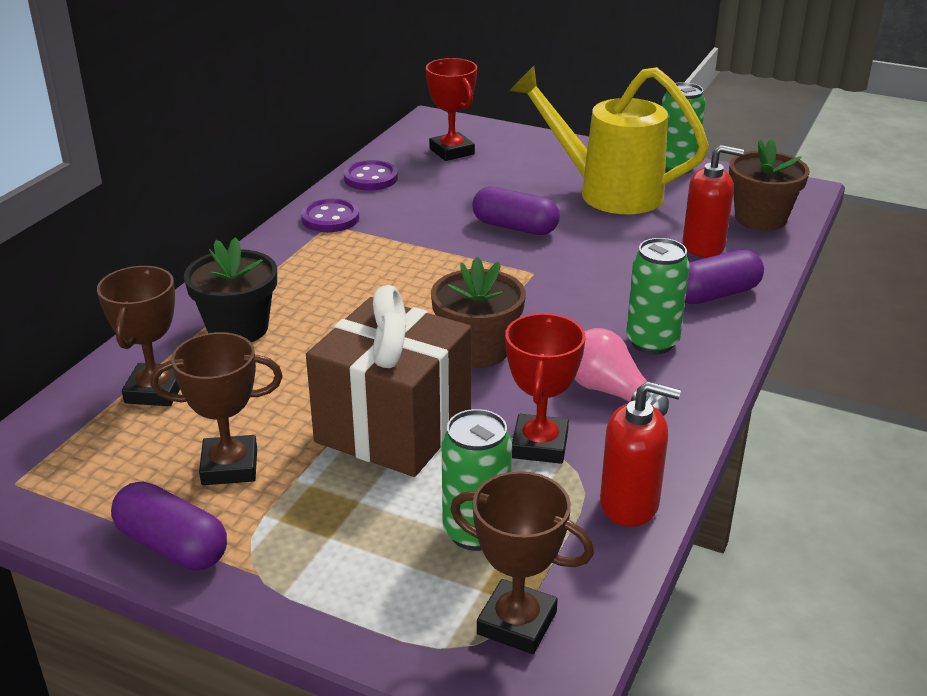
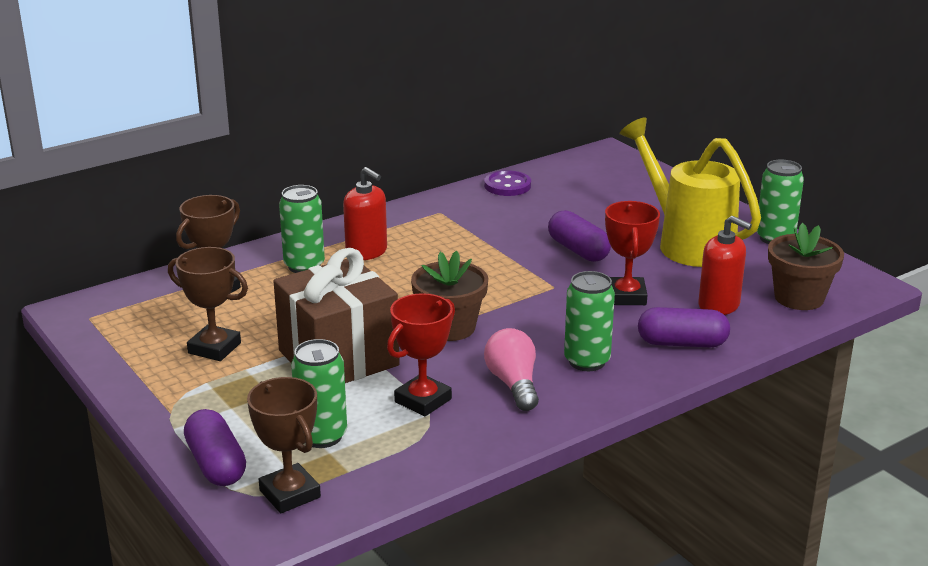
camera: 30 degrees right, 5 degrees down
purple capsule [111,481,227,570] -> purple capsule moved to [184,409,246,486]
black flower pot [184,237,277,342] -> green can [279,185,325,273]
purple button [301,199,359,232] -> none
red trophy [426,58,477,161] -> red trophy moved to [605,201,660,305]
red soap dispenser [600,381,681,527] -> red soap dispenser moved to [343,167,387,260]

